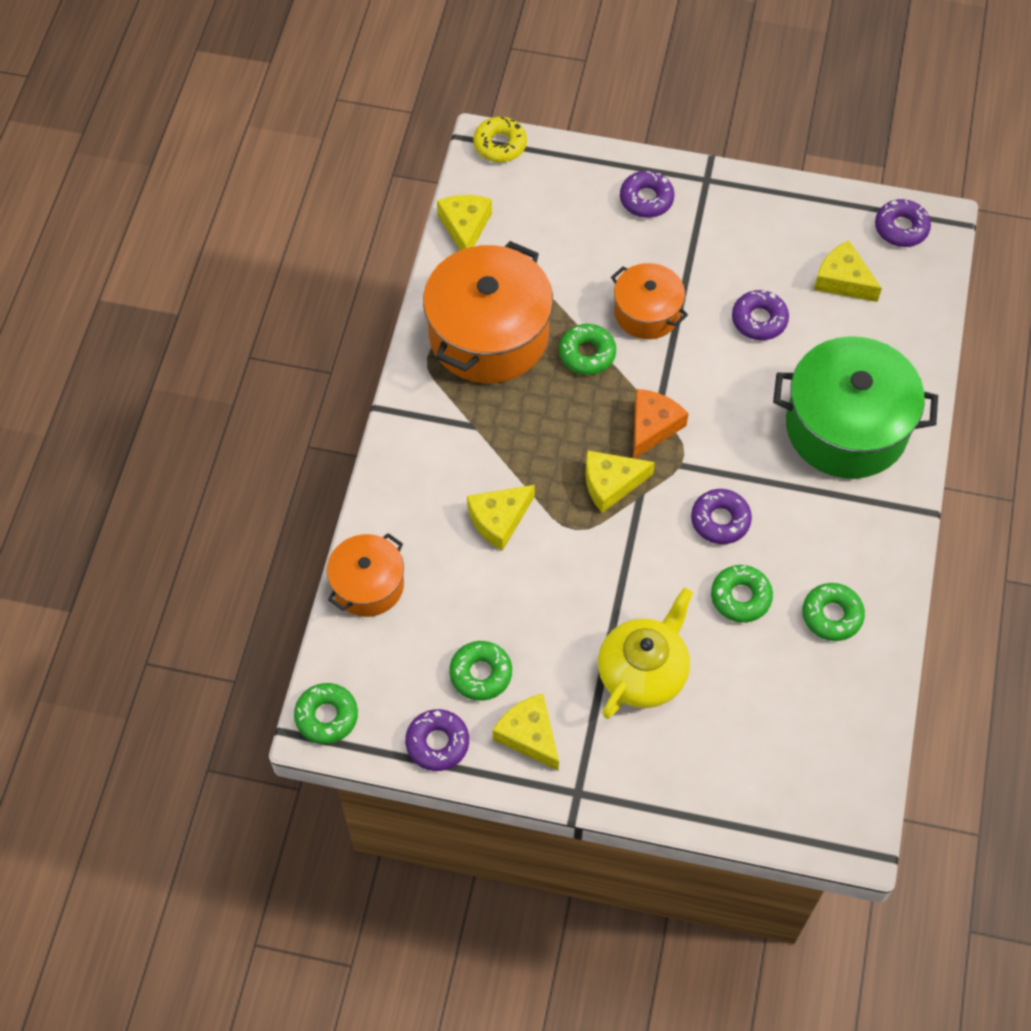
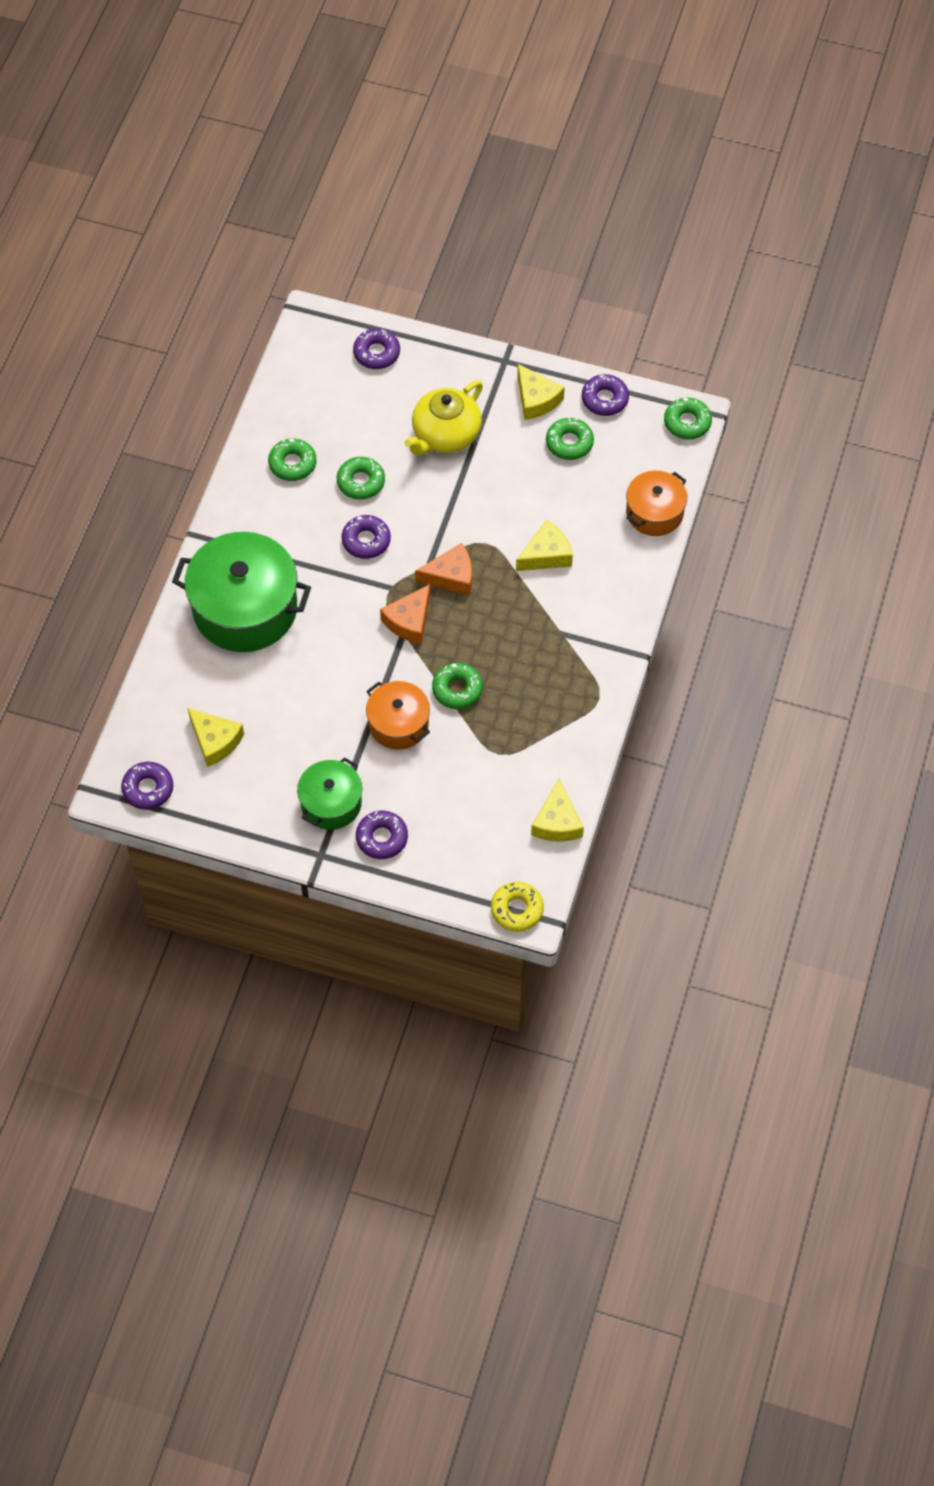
camera: 175 degrees left, 0 degrees up
orange pot [423,241,553,383] -> none
yellow cheese [585,450,655,513] -> orange cheese [415,543,472,595]
purple donut [732,290,789,340] -> purple donut moved to [353,328,400,369]
none -> green pot [297,757,362,830]

